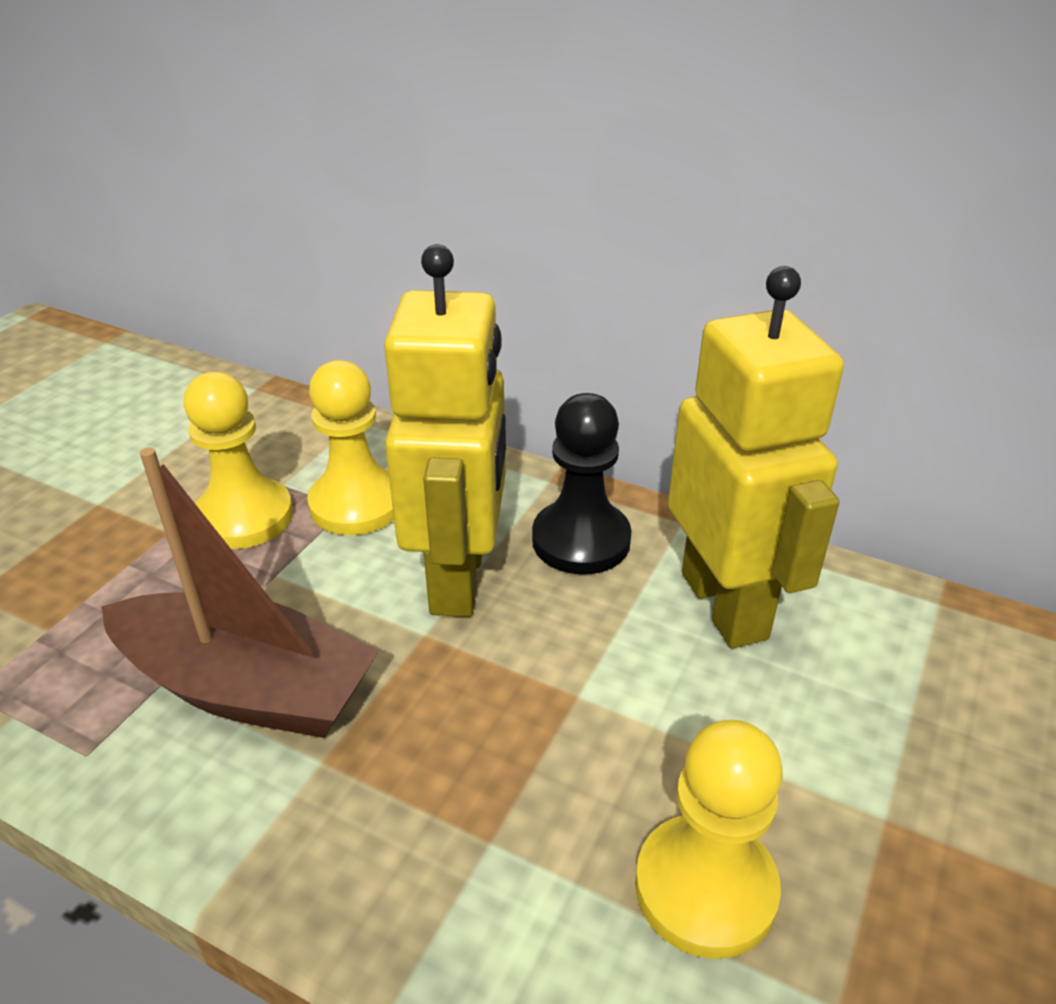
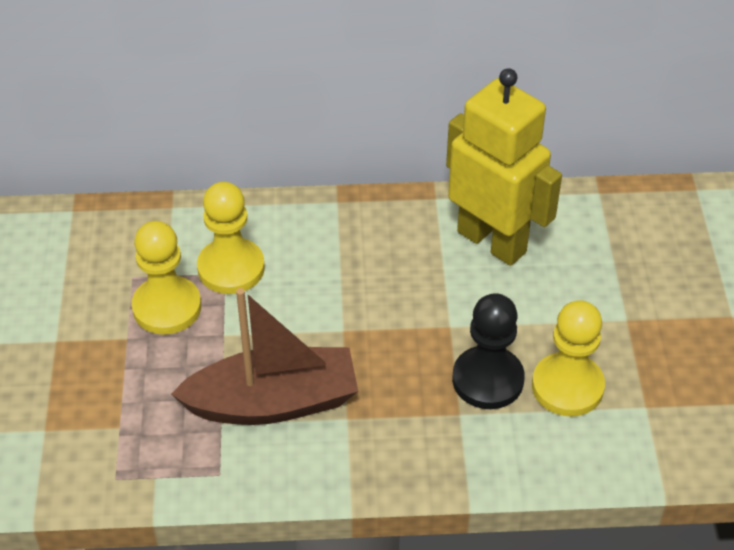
camera: 30 degrees left, 10 degrees up
yellow robot [384,244,506,617] -> none
black pawn [532,393,632,575] -> black pawn moved to [452,293,525,409]

